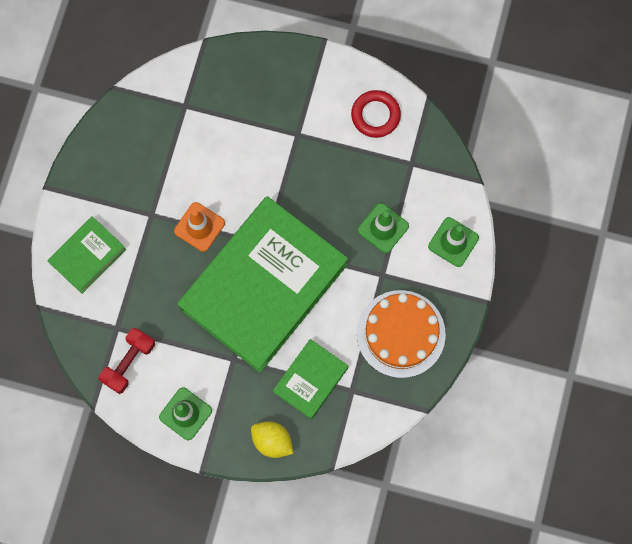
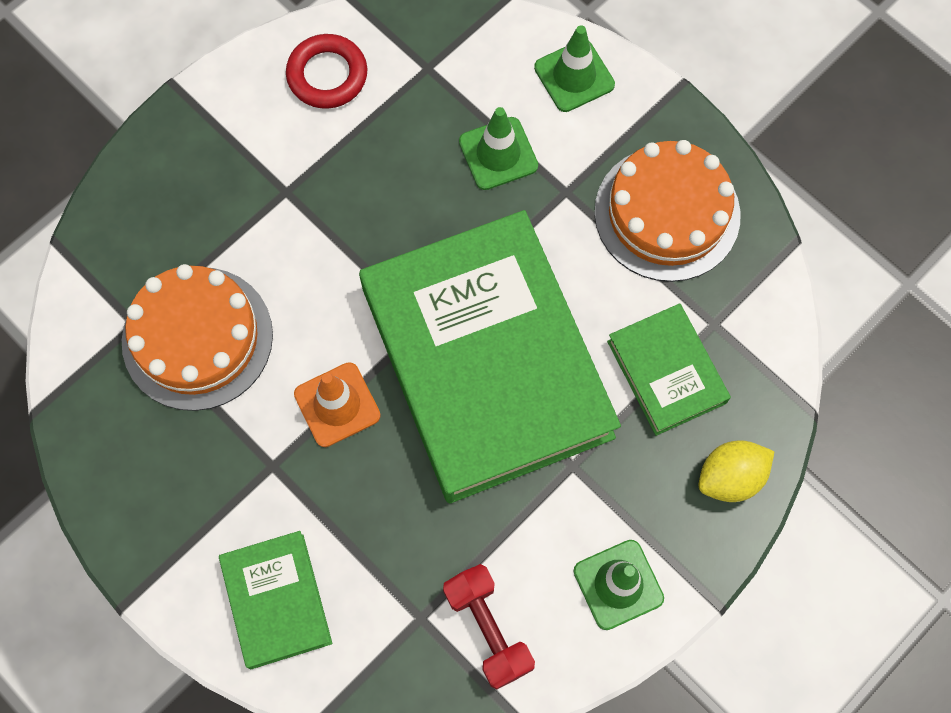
camera: 60 degrees left, 5 degrees down
none -> orange cake [122,264,273,411]

